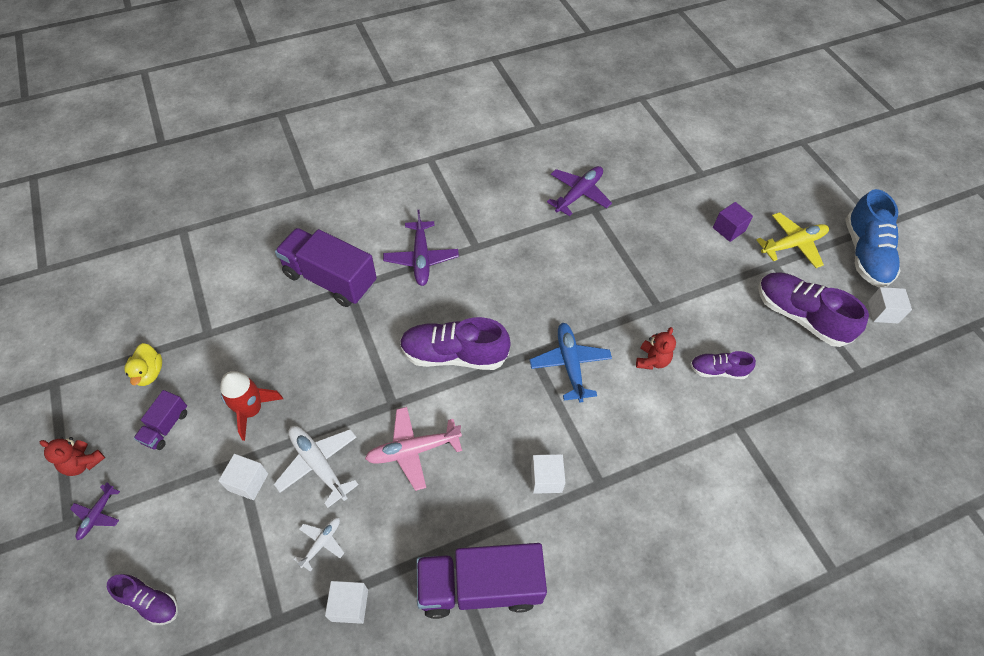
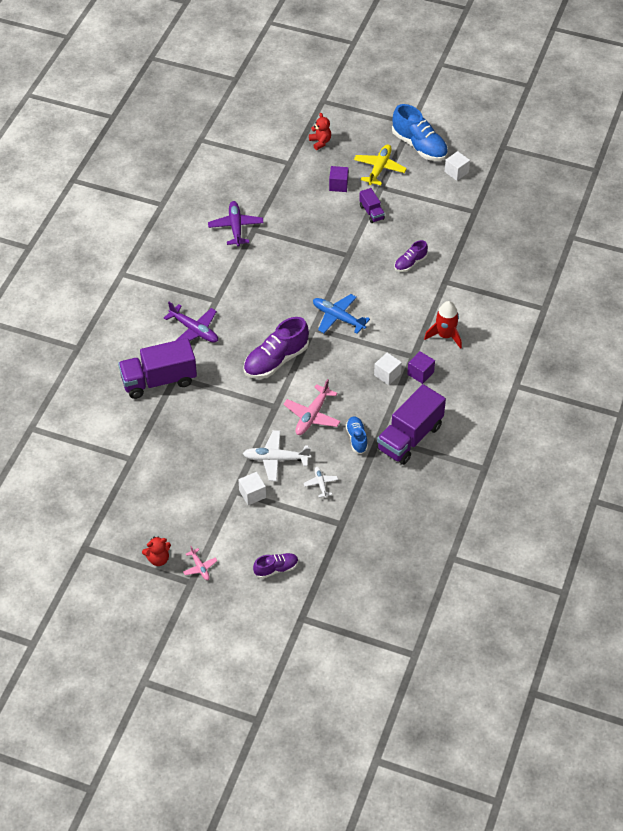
camera: 45 degrees left, 5 degrees down
purple plane [70,482,120,540] -> pink plane [183,546,217,580]
yellow duck [124,343,162,386] -> none
purple truck [134,390,187,450] -> purple truck moved to [359,188,385,223]
red rocket [220,371,283,441] -> red rocket moved to [424,301,462,349]
white cube [325,581,368,624] -> none
red teddy bear [636,327,676,370] -> red teddy bear moved to [309,113,331,150]
purple shoe [758,273,869,347] -> none
none -> blue shoe [346,416,368,454]
none -> purple cube [407,351,435,384]

